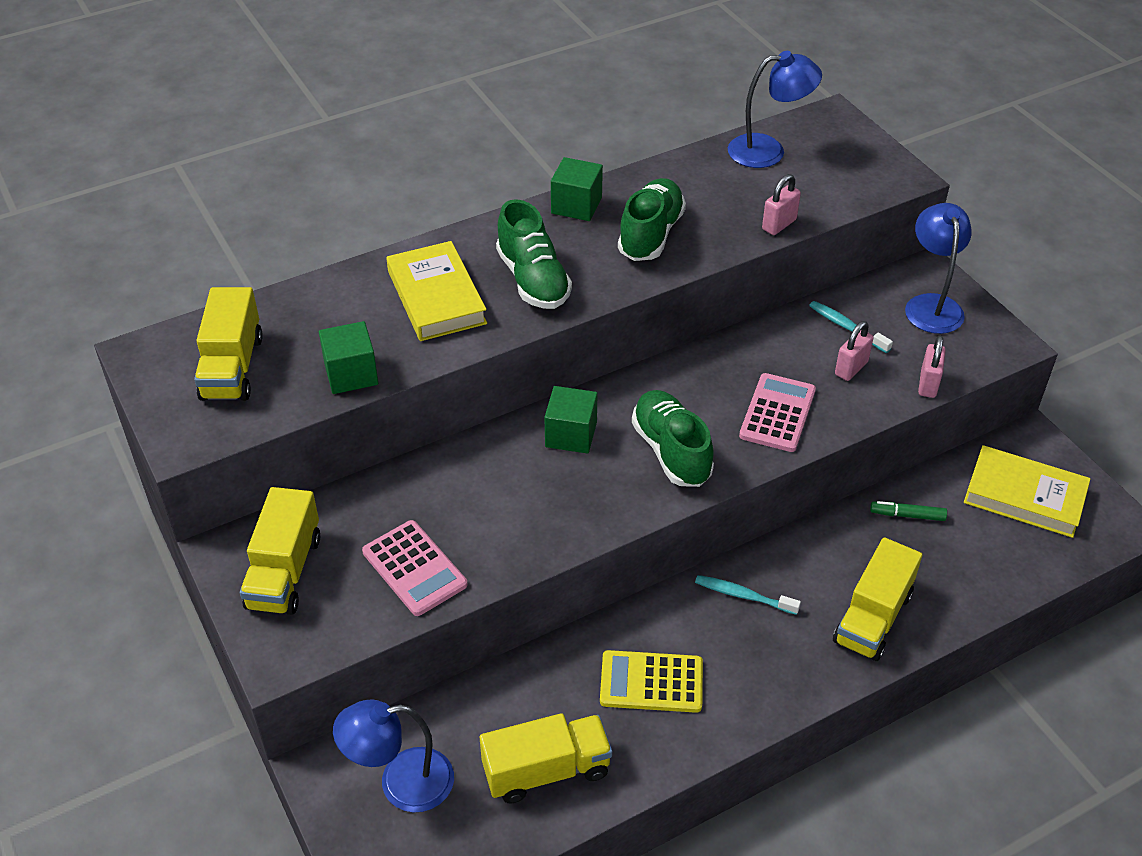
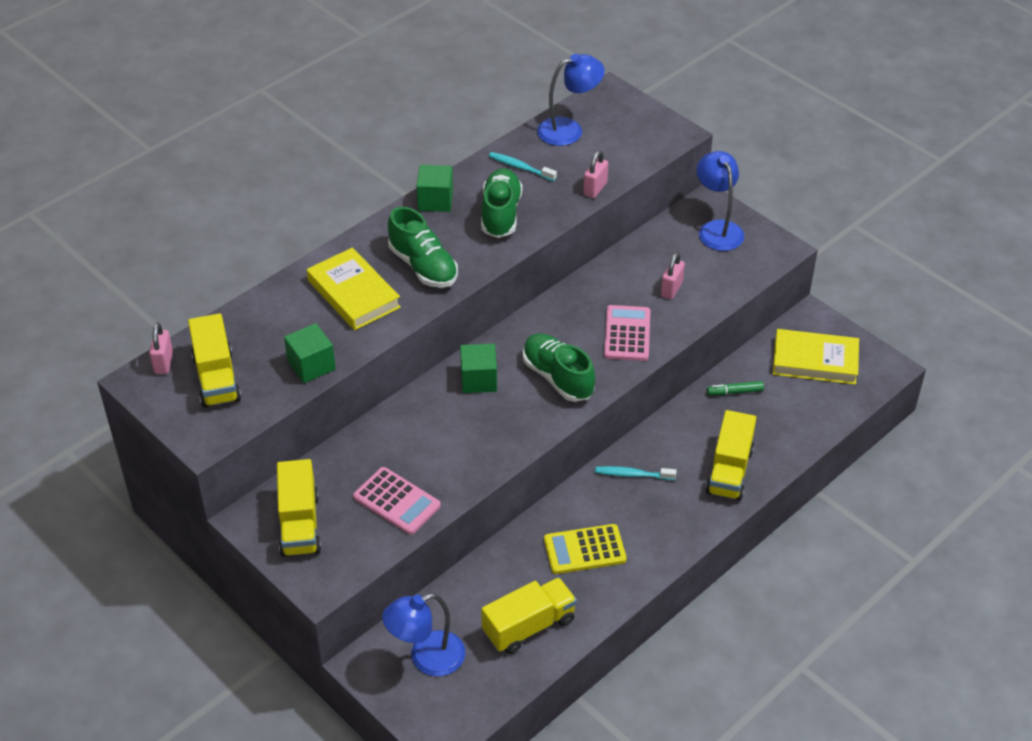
camera: 15 degrees left, 0 degrees up
turquoise toothbrush [809,301,893,353] -> turquoise toothbrush moved to [489,152,557,181]
pink padlock [918,335,946,398] -> pink padlock moved to [149,323,173,374]

